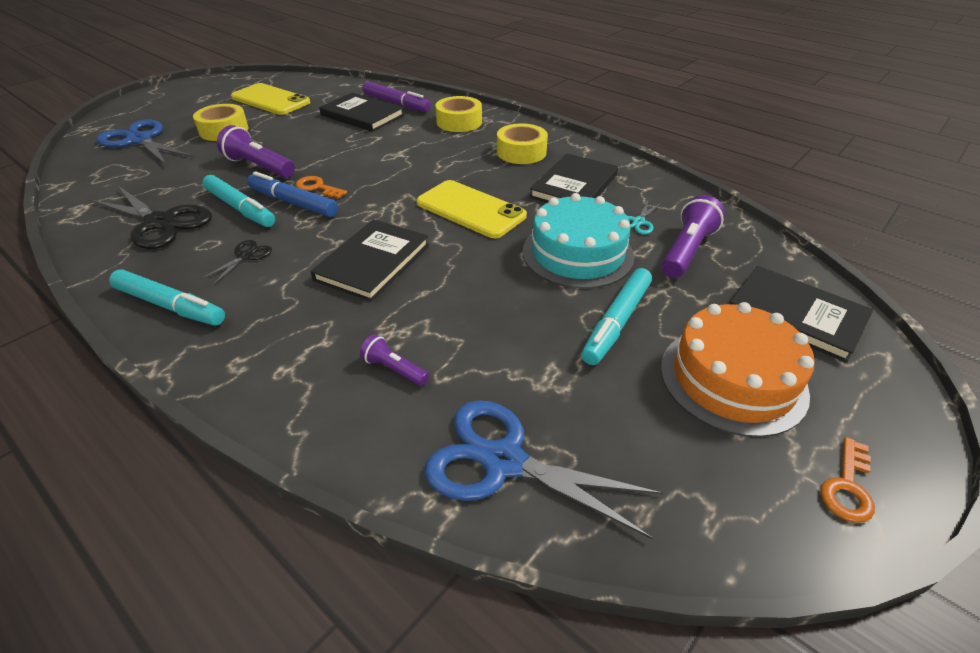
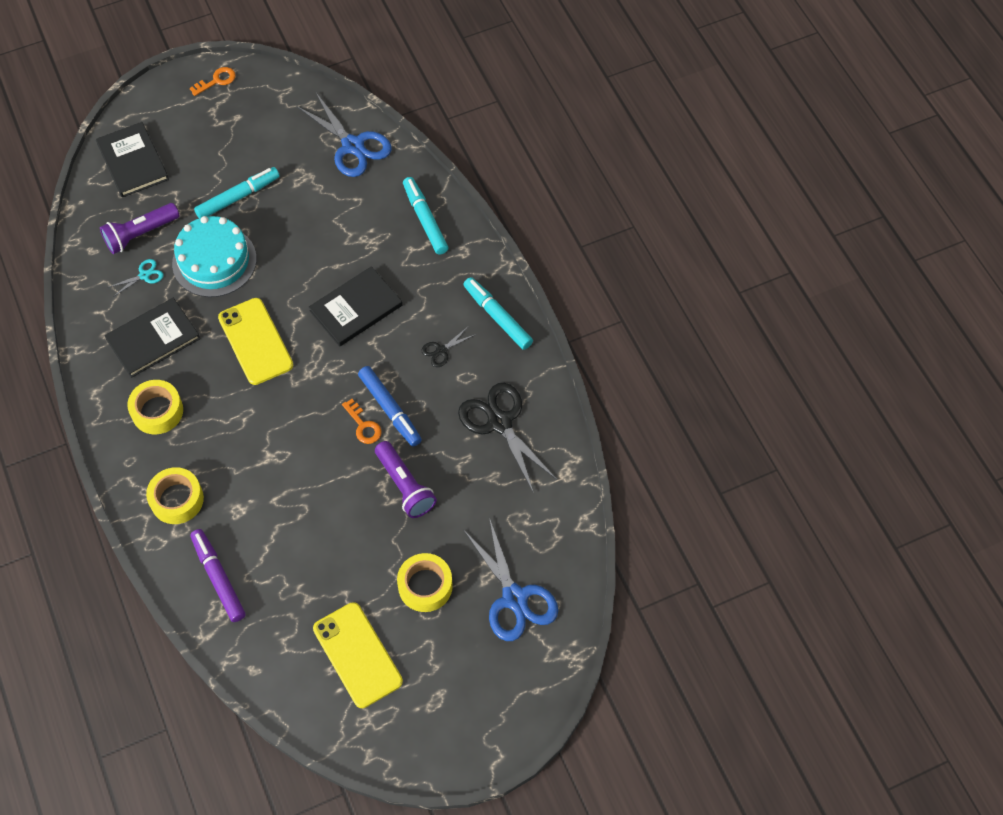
camera: 155 degrees left, 20 degrees up
turquoise marker [202,175,275,227] -> turquoise marker moved to [403,177,449,255]
black book [319,93,404,132] -> none
purple flashlight [360,334,429,386] -> none
orange cake [661,302,815,437] -> none

